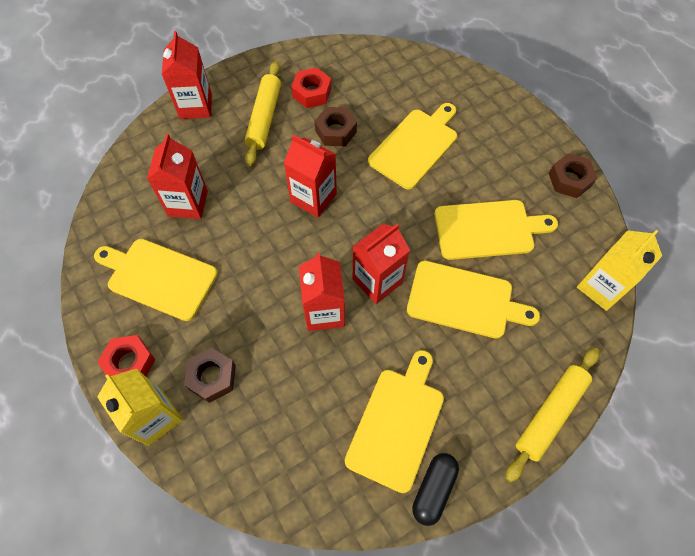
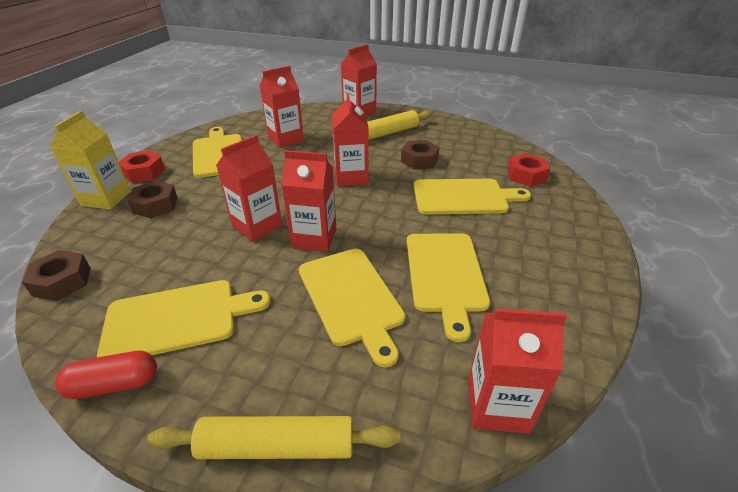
camera: 50 degrees right, 25 degrees down
red nut [291,68,331,108] -> red nut moved to [507,153,550,186]
black capsule [412,453,459,526] -> red capsule [55,351,157,399]
yellow cutting board [434,200,558,260] -> yellow cutting board turned 45 degrees clockwise [407,233,490,342]
brown nut [549,153,598,198] -> brown nut moved to [22,250,91,301]
yellow carton [577,230,662,311] -> red carton [468,308,567,434]

